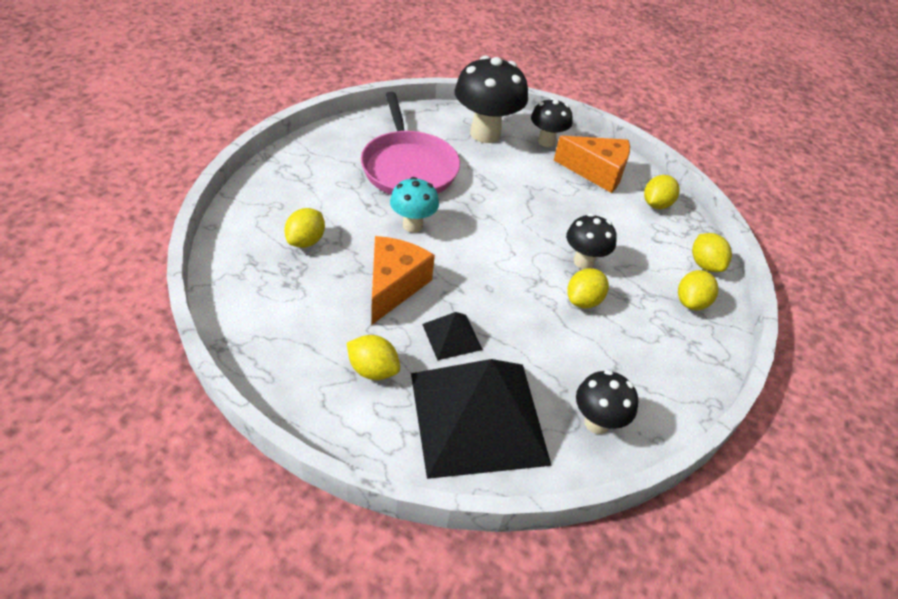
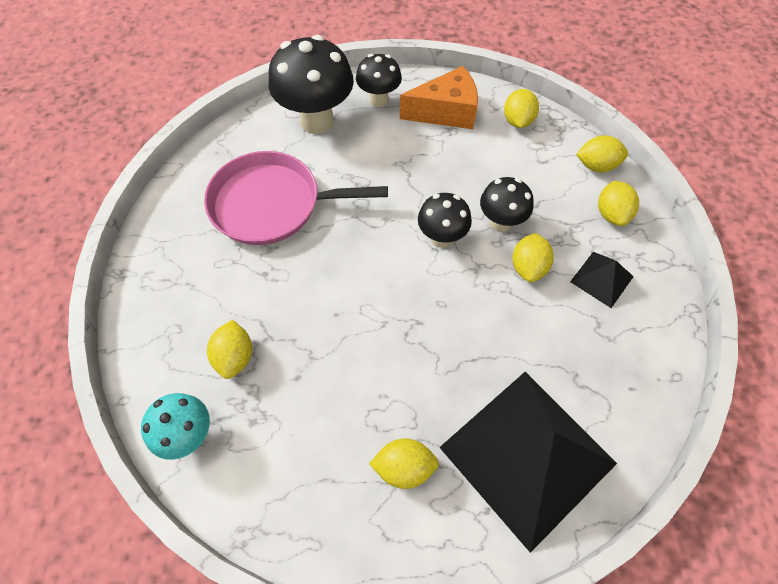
camera: 25 degrees left, 15 degrees up
pink pan [361,92,460,195] -> pink pan turned 135 degrees clockwise [204,151,388,245]
orange cheese [371,236,435,325] -> none
turquoise mushroom [390,177,439,233] -> turquoise mushroom moved to [141,393,210,460]
black pyramid [422,312,483,360] -> black pyramid moved to [570,252,634,308]
black mushroom [576,370,638,434] -> black mushroom moved to [418,193,472,248]
yellow lemon [692,233,732,272] -> yellow lemon turned 45 degrees counterclockwise [576,135,628,172]

